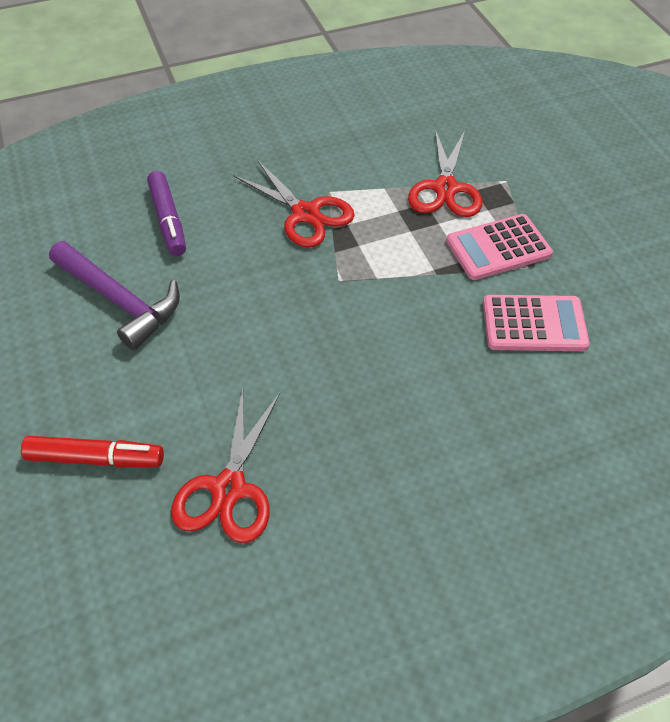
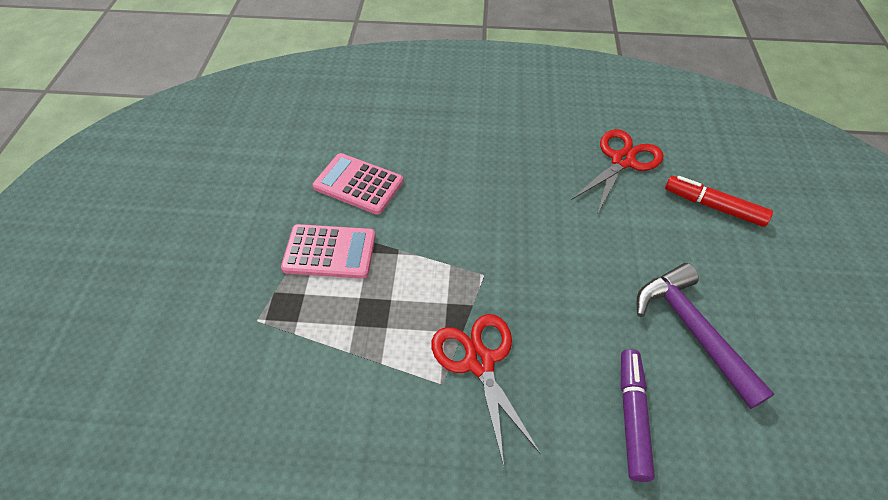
camera: 155 degrees left, 0 degrees up
red scissors [408,129,482,217] -> none

